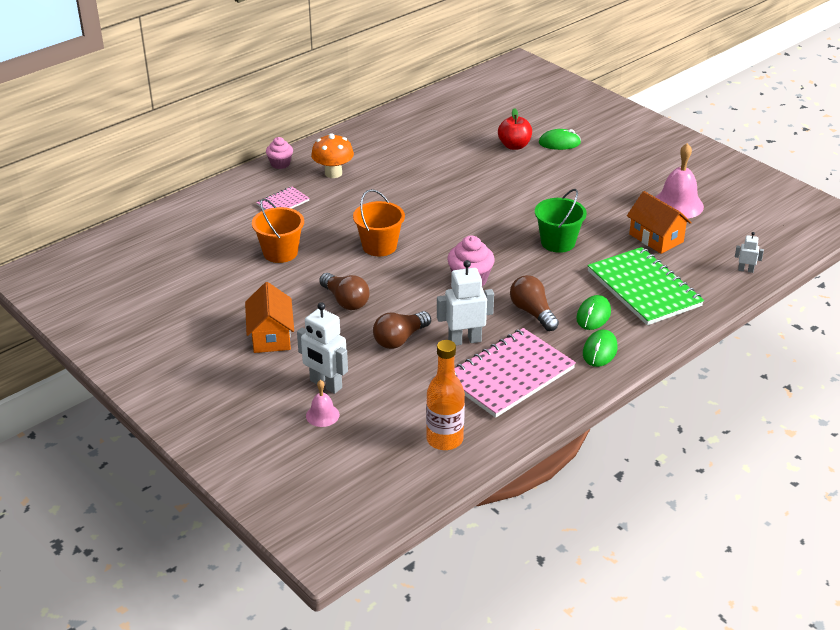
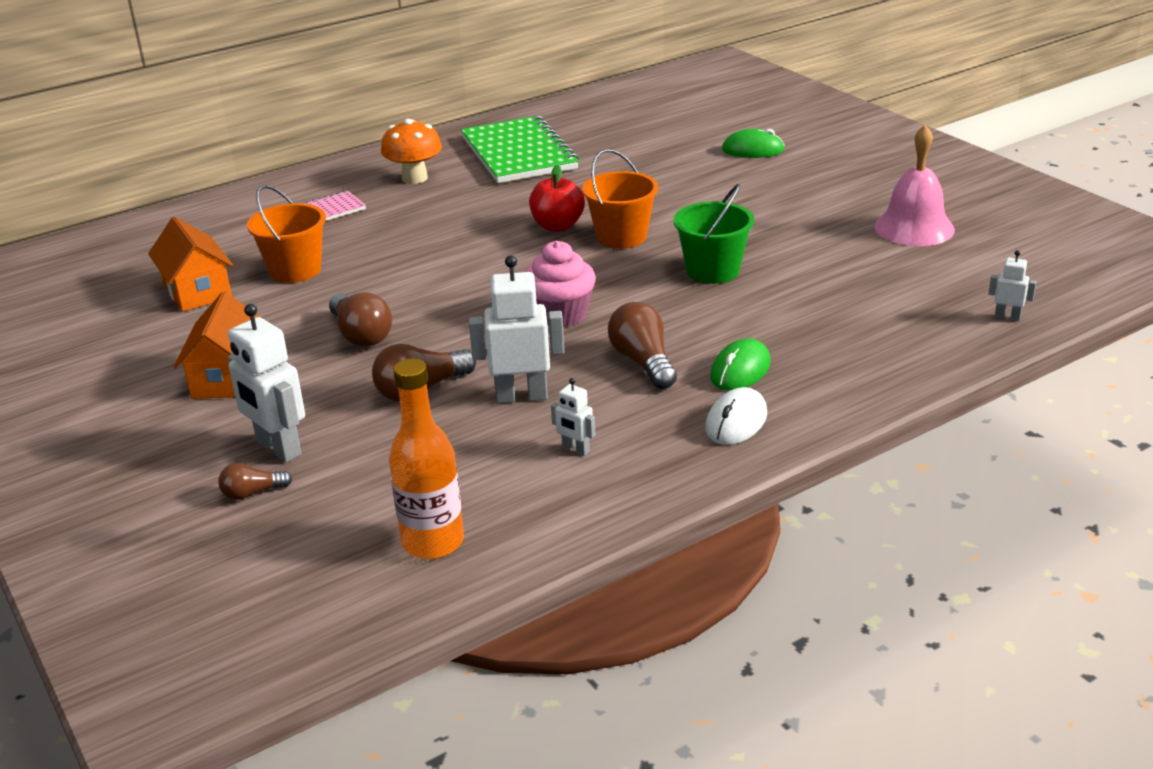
camera: 10 degrees right, 5 degrees down
pink cupcake [266,137,293,169] -> none
pink bell [306,380,340,427] -> brown light bulb [218,463,292,500]
orange bucket [353,189,405,256] -> orange bucket moved to [582,149,658,249]
pink notebook [454,328,576,418] -> white robot [551,378,596,456]
red apple [498,108,532,150] -> red apple moved to [529,165,585,231]
green mouse [583,329,617,367] -> white mouse [705,387,767,445]
green notebook [587,247,704,325] -> green notebook moved to [461,116,579,183]
orange house [627,191,692,254] -> orange house moved to [148,217,234,312]

